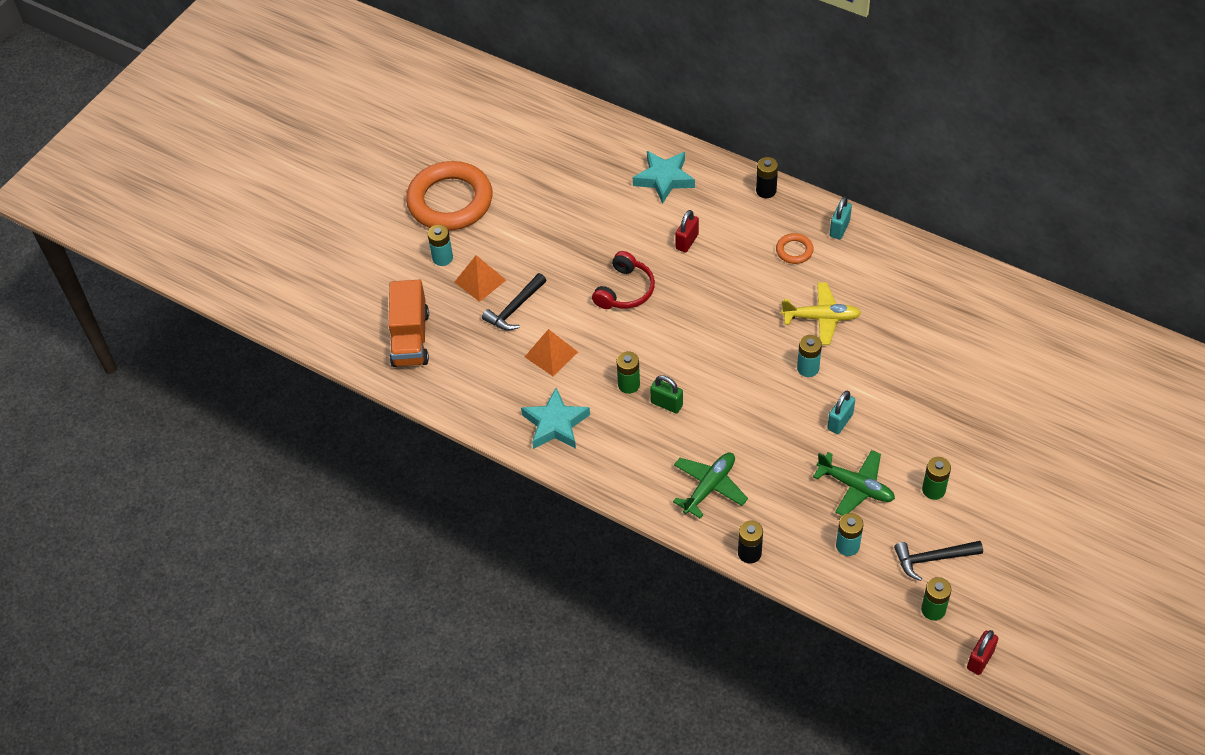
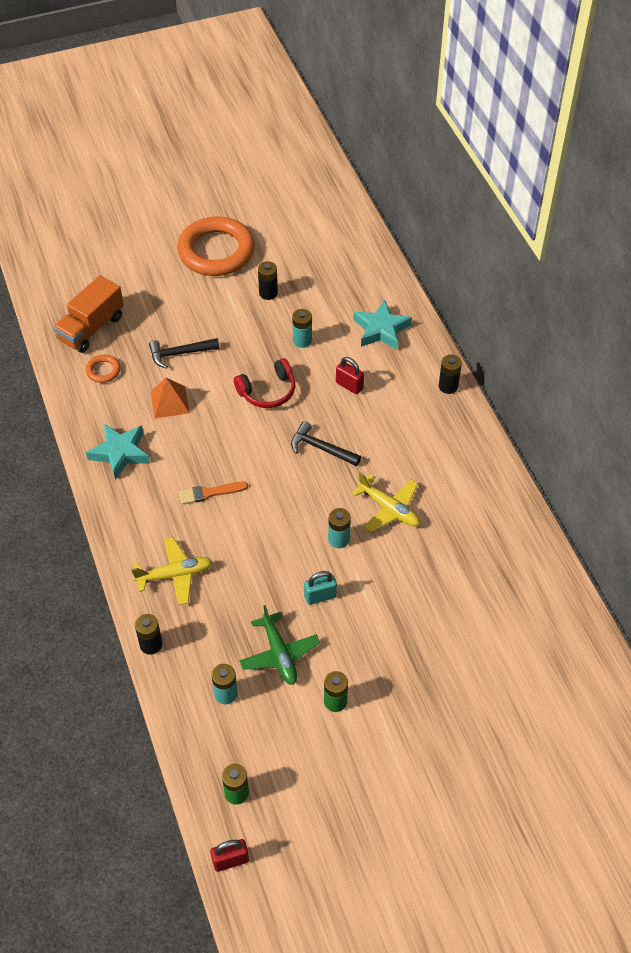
camera: 35 degrees right, 0 degrees up
turquoise battery [428,225,453,266] -> turquoise battery moved to [292,309,312,348]
orange pyramid [454,255,506,302] -> none
green battery [616,351,640,394] -> none
green padlock [650,375,683,413] -> orange brush [179,482,248,505]
green plane [673,452,748,519] -> yellow plane [131,537,213,605]
red padlock [675,210,699,253] -> red padlock turned 60 degrees clockwise [336,357,364,394]
orange ring [776,233,814,264] -> orange ring moved to [86,355,121,383]
turquoise padlock [830,196,852,239] -> none
black hammer [894,541,983,581] -> black hammer moved to [291,421,361,466]
none -> black battery [258,261,278,300]

